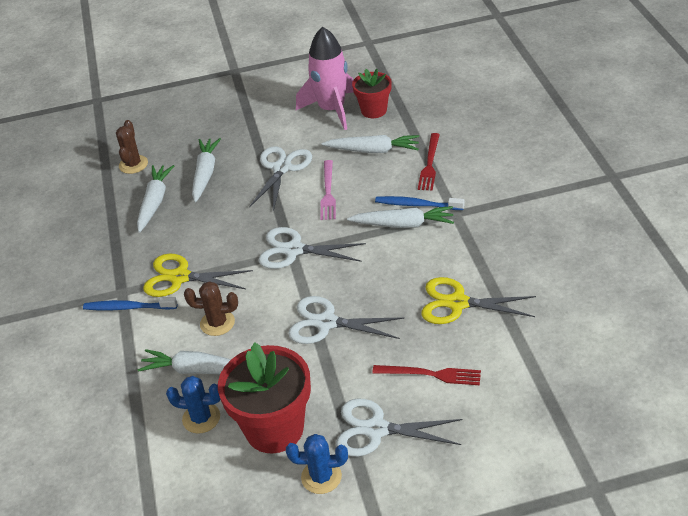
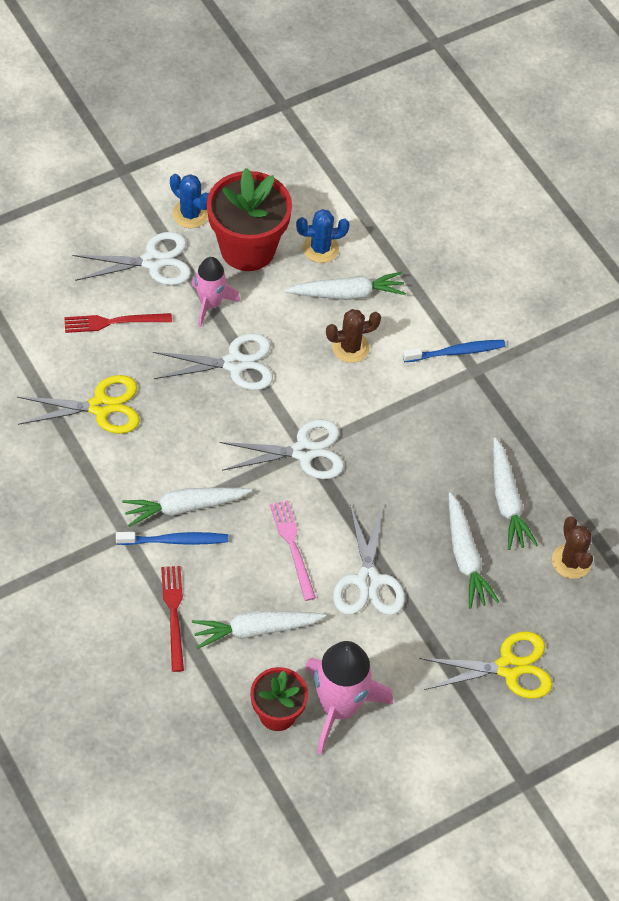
camera: 155 degrees right, 15 degrees up
yellow scissors [143,254,253,297] -> yellow scissors moved to [419,631,552,699]
blue cactus [286,434,348,494] -> blue cactus turned 60 degrees clockwise [170,174,208,228]
none -> pink rocket [191,257,240,327]

